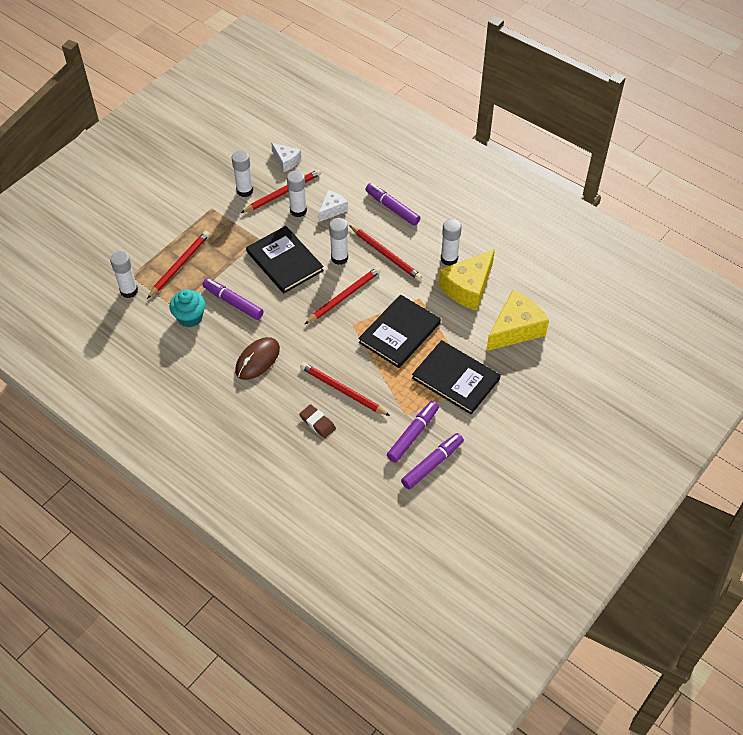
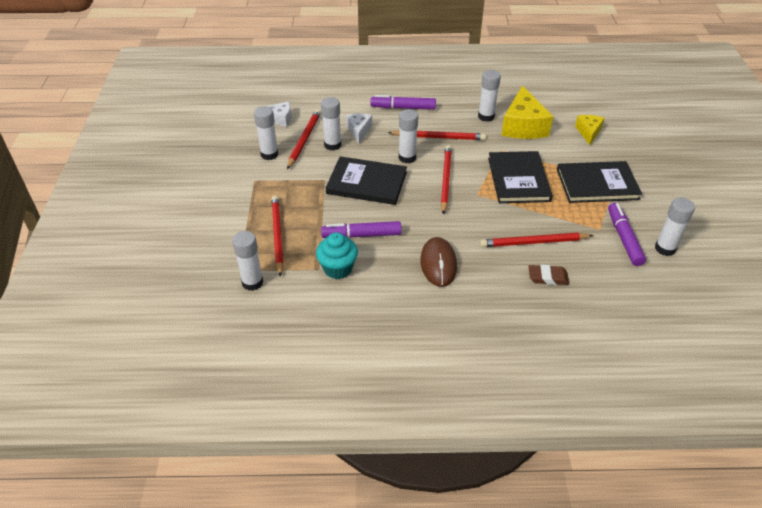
camera: 40 degrees left, 10 degrees down
purple marker [401,433,464,489] -> white glue stick [655,198,695,256]
yellow cheese [486,290,549,351] -> yellow cheese [575,115,604,145], size x0.55

